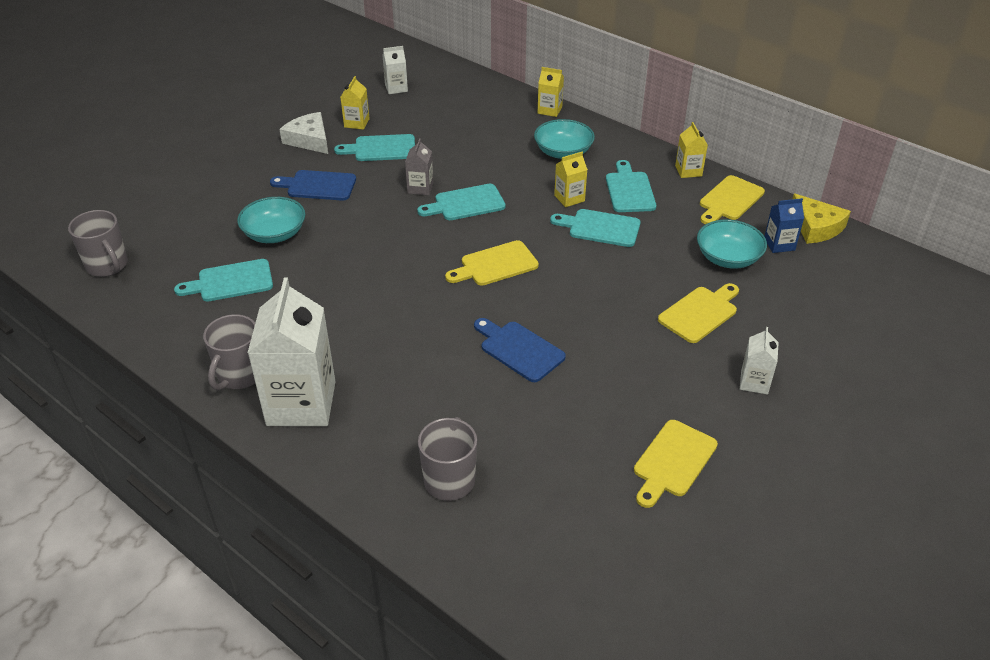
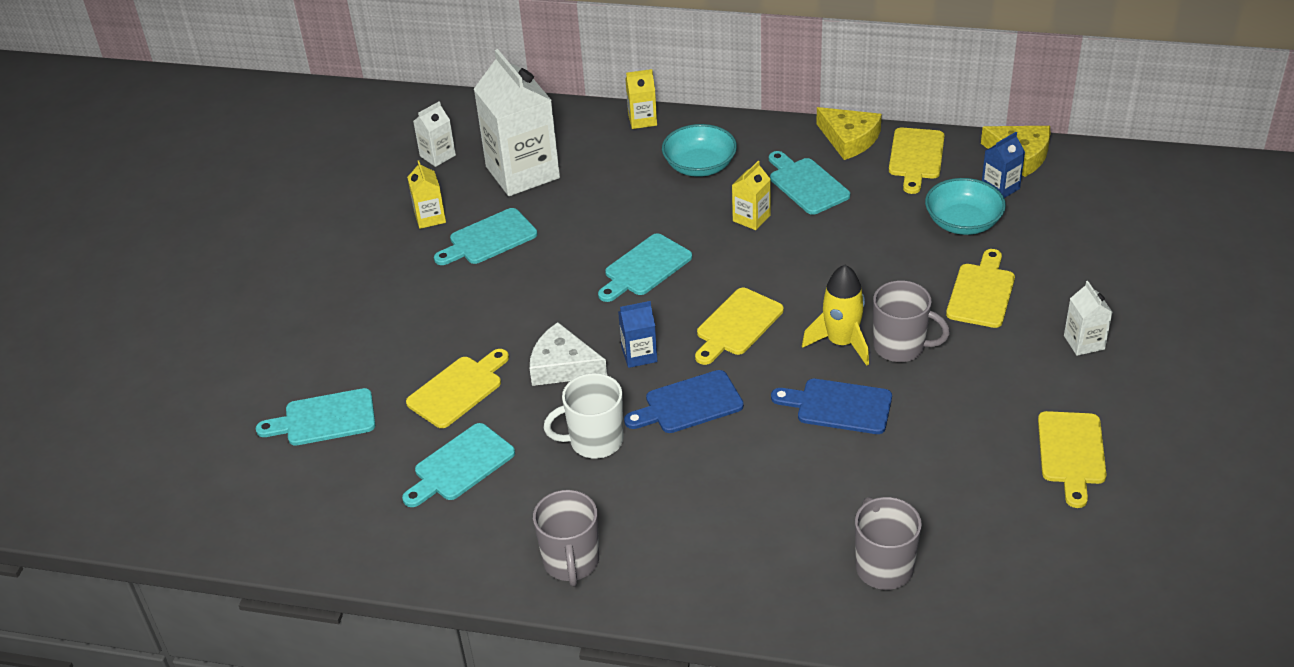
camera: 25 degrees left, 0 degrees up
grey mug [68,210,128,277] -> grey mug moved to [873,280,950,362]
turquoise bowl [237,197,306,243] -> yellow cutting board [406,349,509,428]
white carton [248,277,336,426] -> white carton moved to [474,49,560,196]
blue cutting board [270,170,356,201] -> blue cutting board moved to [624,370,744,433]
white cheese [279,112,328,154] -> white cheese moved to [530,322,607,386]
grey carton [405,138,434,195] -> none
turquoise cutting board [550,209,641,247] -> turquoise cutting board moved to [256,388,375,446]
yellow carton [675,122,708,178] -> yellow cheese [816,107,882,160]
none -> white mug [543,373,623,458]
none -> blue carton [618,301,657,368]
none -> yellow rocket [802,265,869,366]

